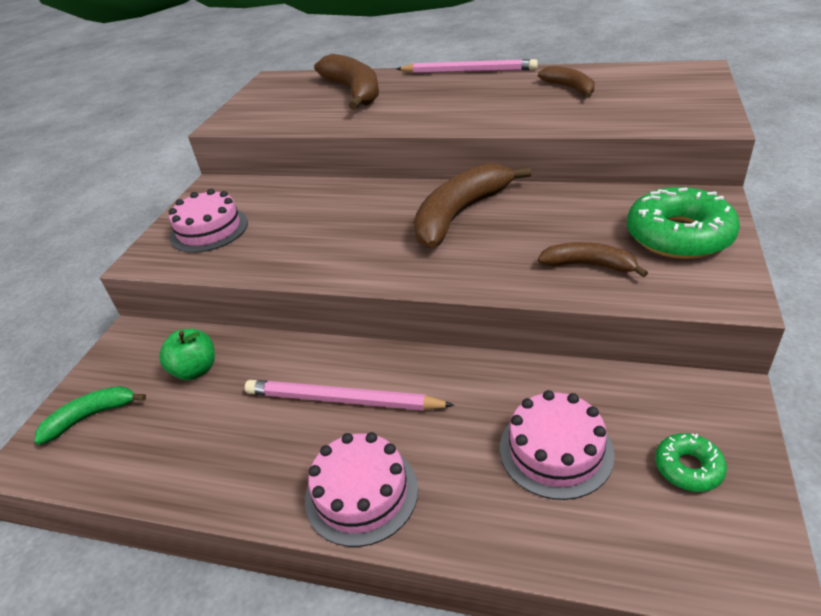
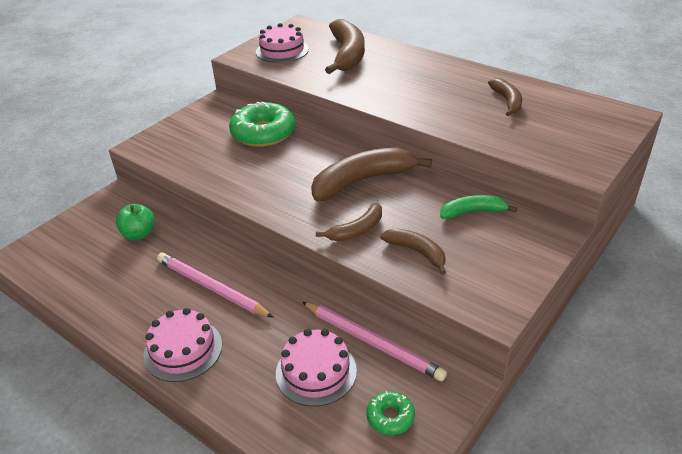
camera: 20 degrees right, 0 degrees up
green banana [35,386,146,445] -> green banana moved to [440,195,517,219]
pink cake [169,189,248,253] -> pink cake moved to [256,23,309,63]
pink pencil [396,59,538,73] -> pink pencil moved to [302,302,447,381]
green donut [627,187,740,259] -> green donut moved to [229,102,295,147]
none -> brown banana [316,203,382,241]

